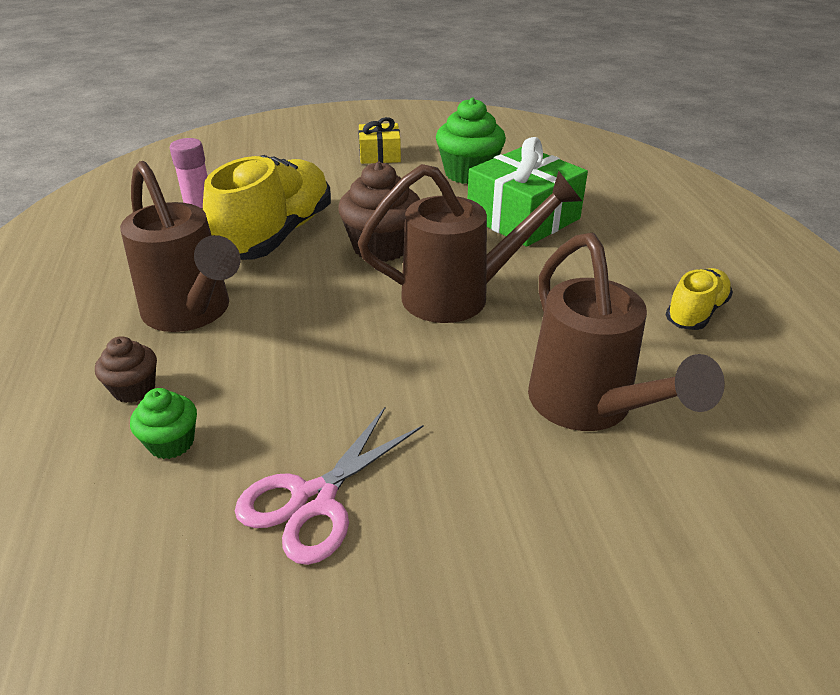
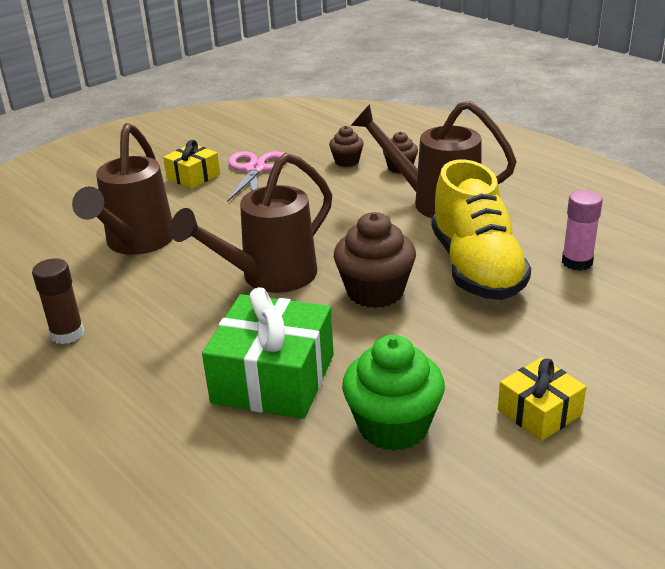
camera: 150 degrees right, 5 degrees down
green cupcake [130,388,197,459] -> brown cupcake [329,126,364,167]
brown watering can [528,233,725,431] -> brown watering can turned 120 degrees counterclockwise [72,123,173,255]
yellow shoe [666,268,733,330] -> brown glue stick [32,258,84,344]
none -> yellow gift [163,140,220,189]

